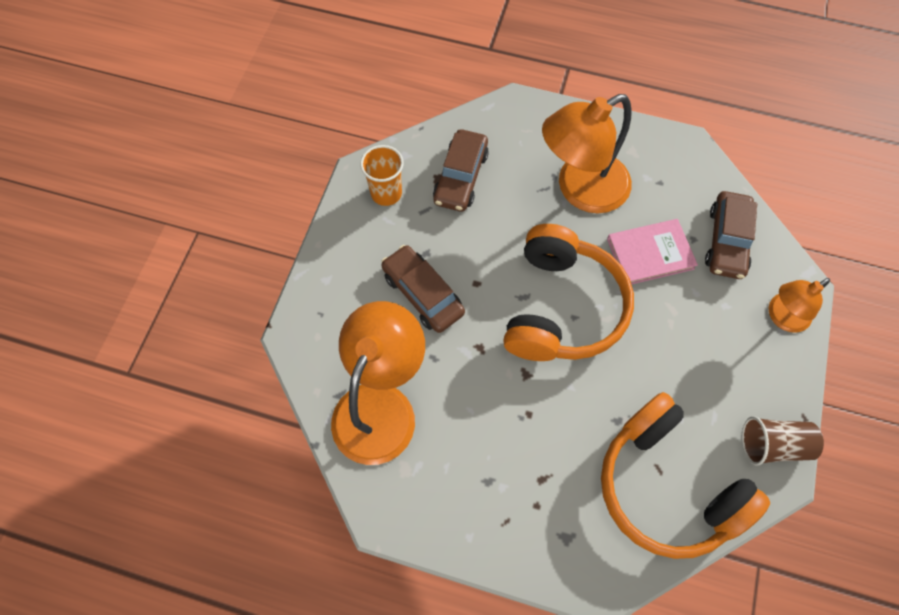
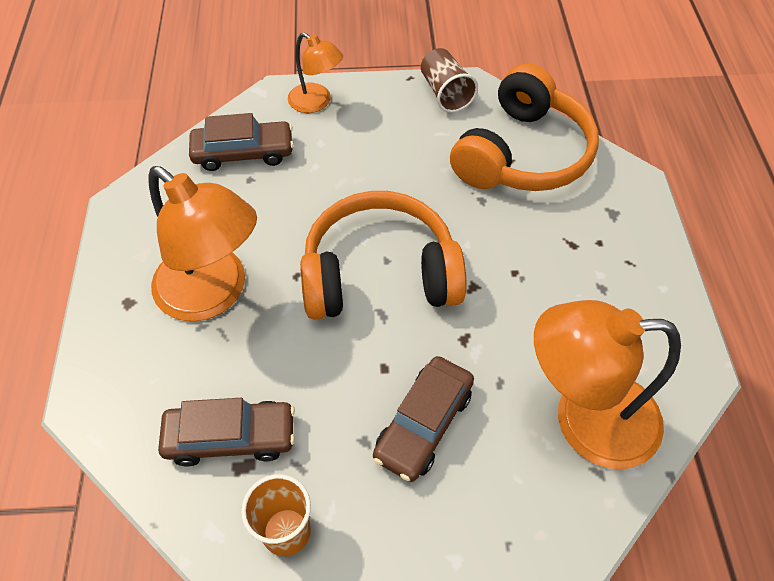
camera: 110 degrees left, 10 degrees down
pink book [607,219,698,285] -> none

